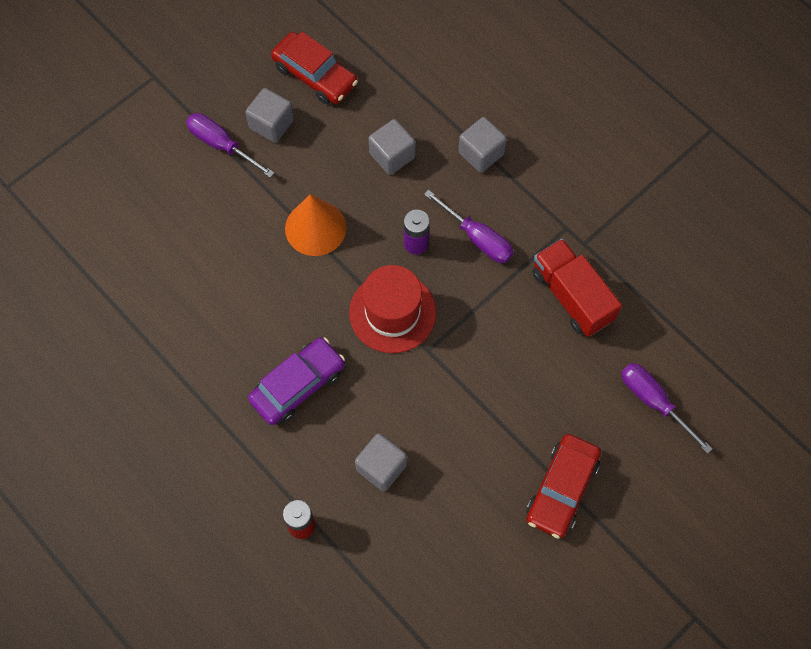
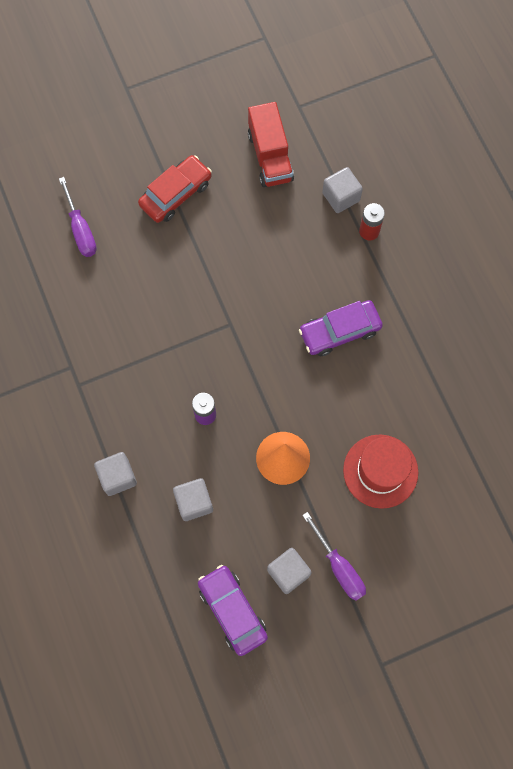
camera: 160 degrees left, 5 degrees up
red car [271,32,358,104] -> purple car [198,565,268,656]
red hat [349,265,436,353] -> red hat moved to [343,434,418,509]
grey cube [355,433,407,491] -> grey cube moved to [322,167,363,213]
purple screwdriver [424,190,513,263] -> none
red truck [532,239,622,337] -> red truck moved to [248,102,294,187]

